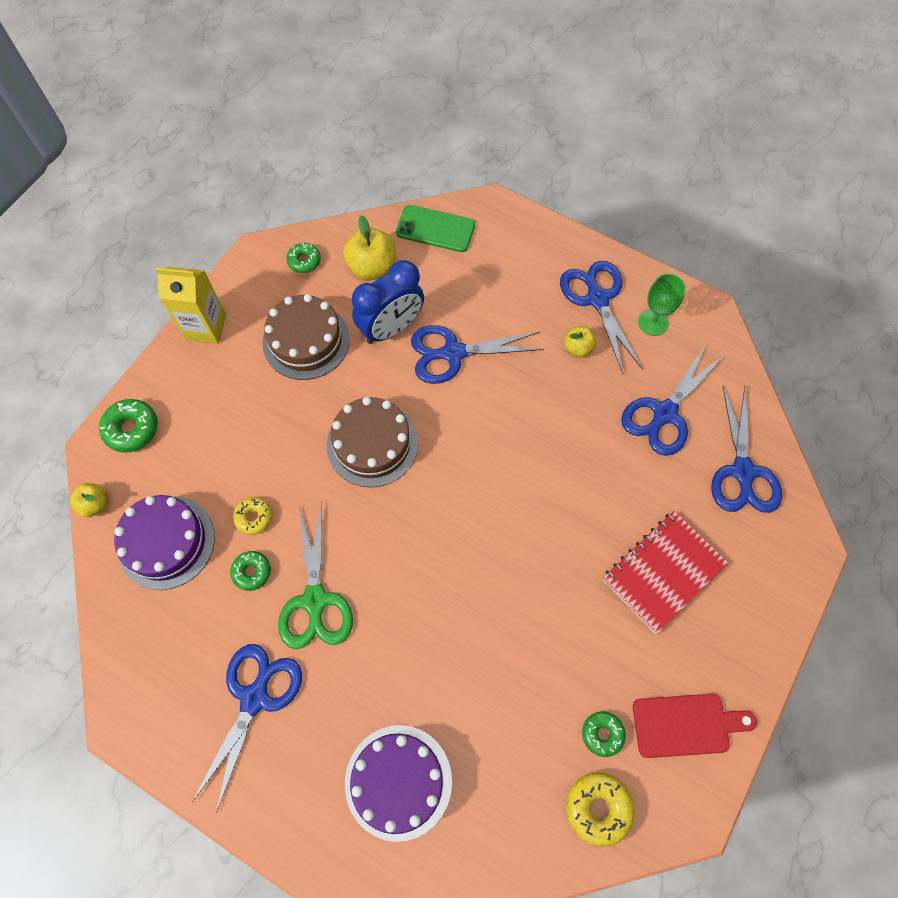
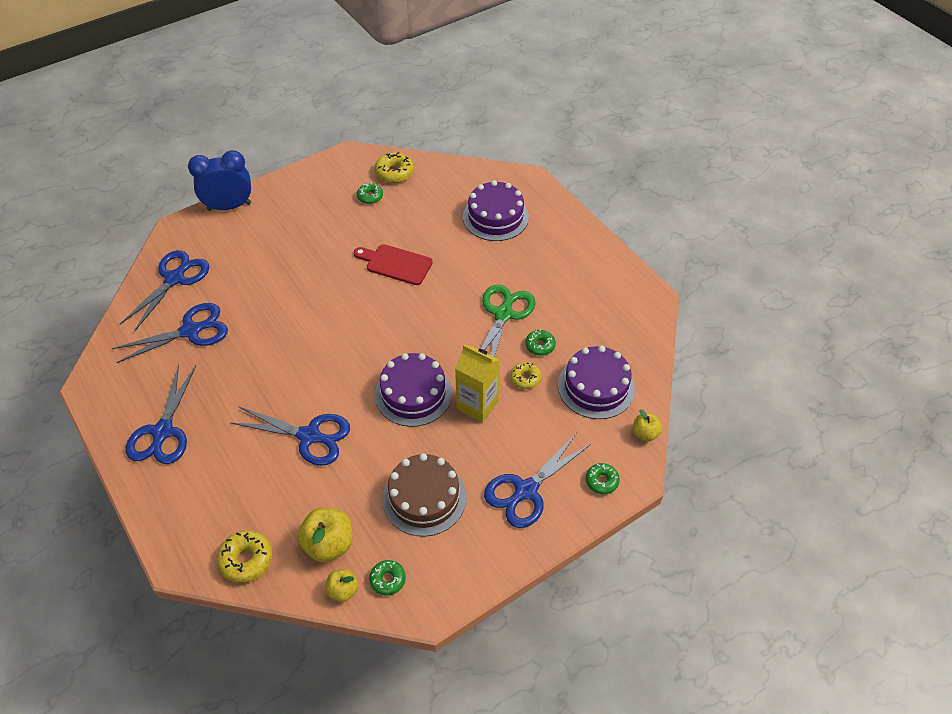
camera: 155 degrees left, 15 degrees down
green donut [99,399,158,453] -> green donut [586,463,620,494], size x0.66
yellow carton [155,267,226,344] -> yellow carton moved to [455,344,500,423]
blue scissors [192,644,302,813] -> blue scissors moved to [484,434,591,528]
brown cake [327,397,418,487] -> purple cake [375,353,452,427]
blue clock [352,260,424,344] -> blue clock moved to [188,150,251,211]
green phone [396,205,475,252] -> yellow donut [217,530,273,583]
yellow apple [565,326,597,357] -> yellow apple moved to [325,569,358,602]
red notebook [603,511,728,634] -> none
red cutting board [633,694,757,758] -> red cutting board moved to [354,244,433,285]
green goblet [638,274,686,336] -> none

